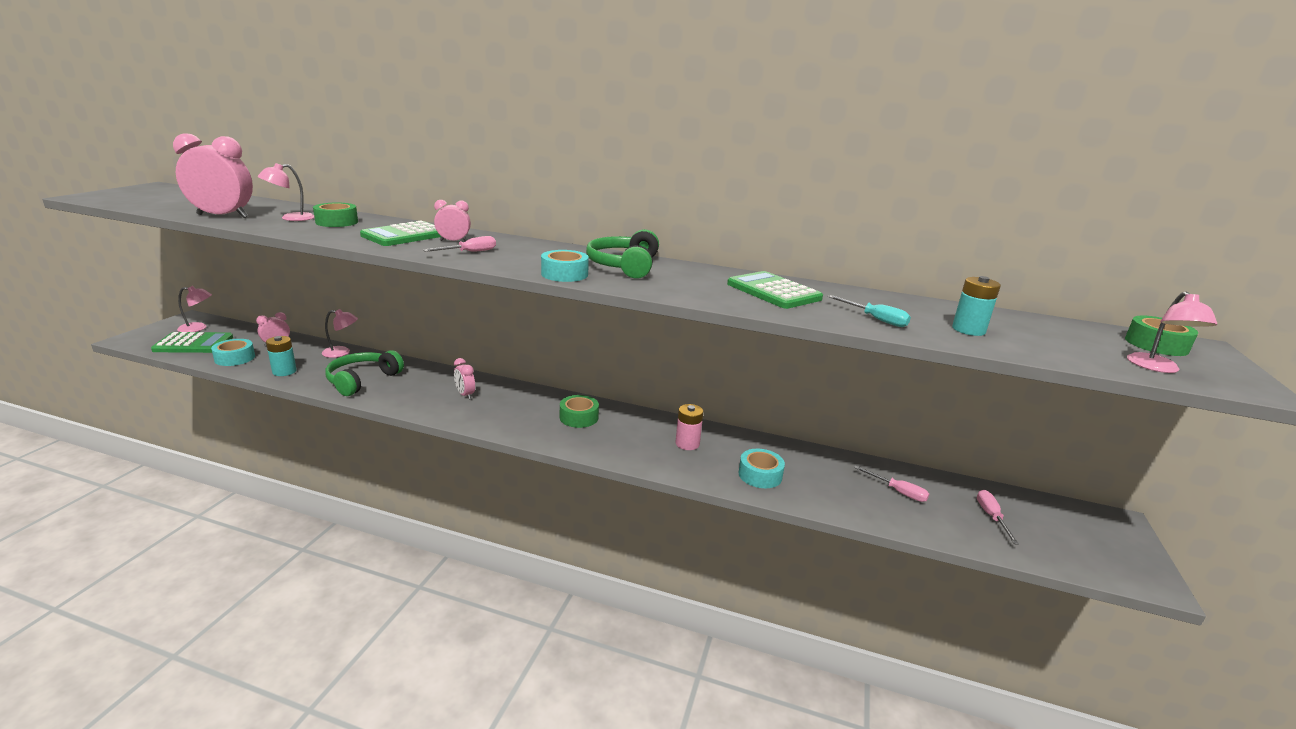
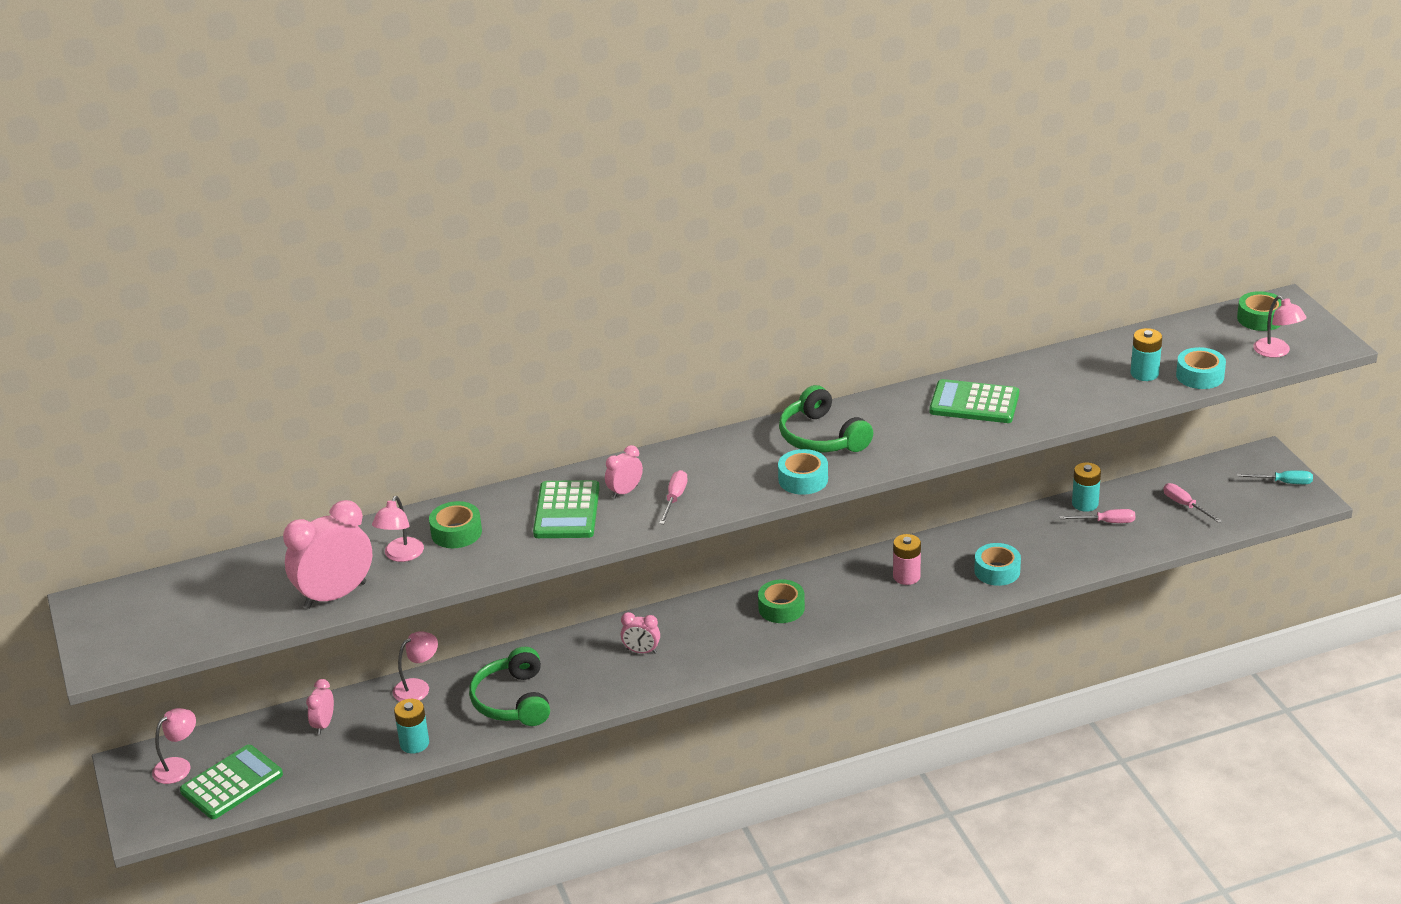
camera: 35 degrees left, 10 degrees up
turquoise tape [211,339,255,366] -> turquoise tape moved to [1176,347,1226,389]
turquoise screwdriver [828,295,911,327] -> turquoise screwdriver moved to [1237,470,1313,484]
none -> turquoise battery [1072,462,1101,512]

